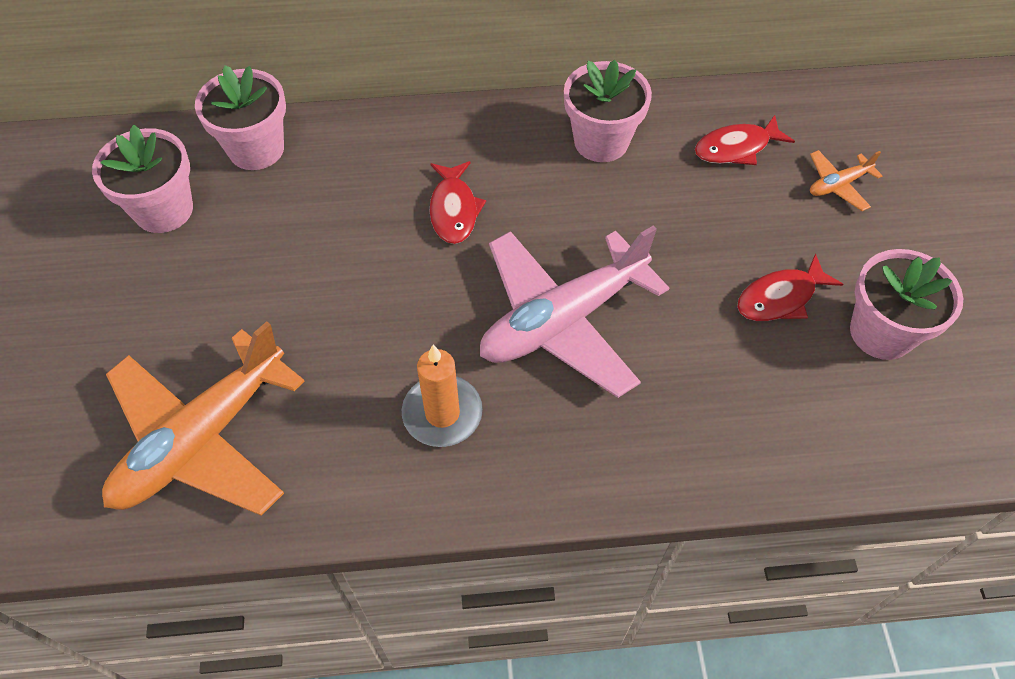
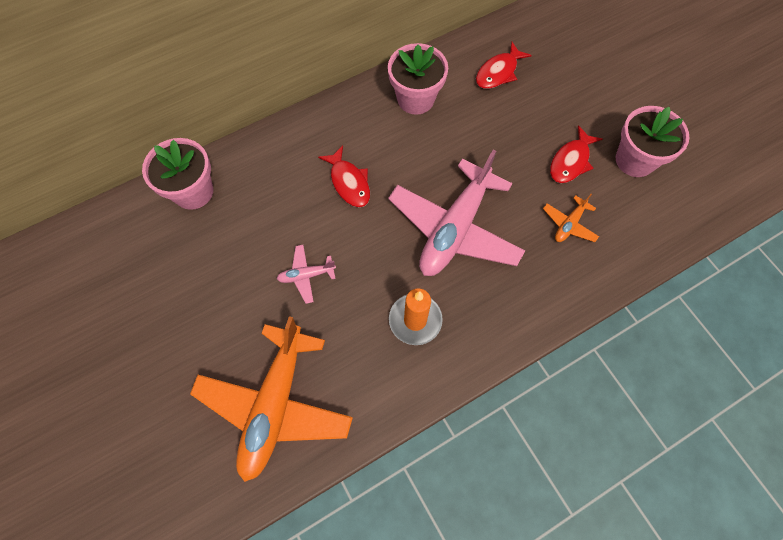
camera: 25 degrees left, 10 degrees up
pink flower pot [92,125,193,233] -> none
orange plane [810,150,882,211] -> orange plane moved to [543,194,599,242]
none -> pink plane [277,245,336,304]

